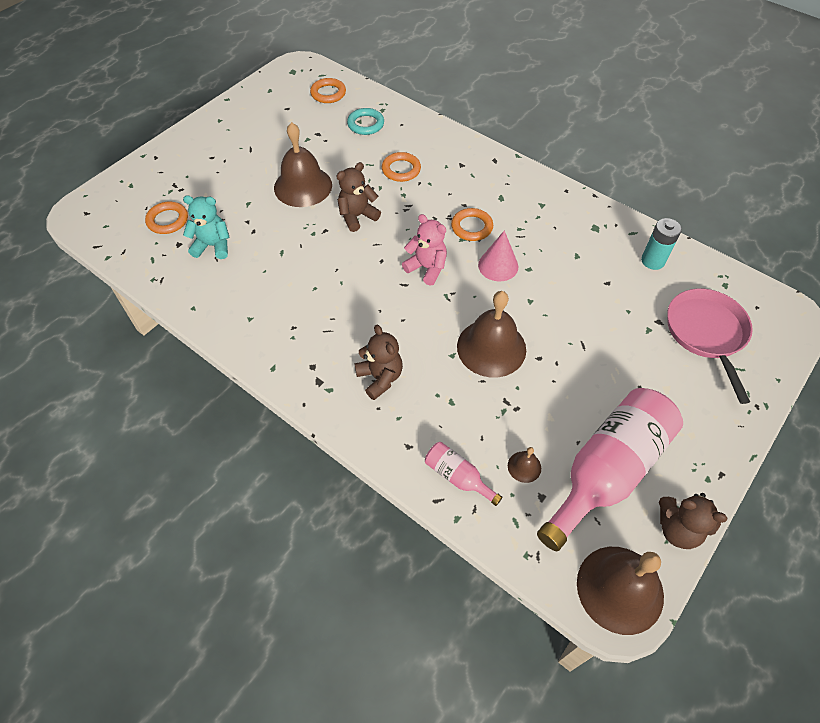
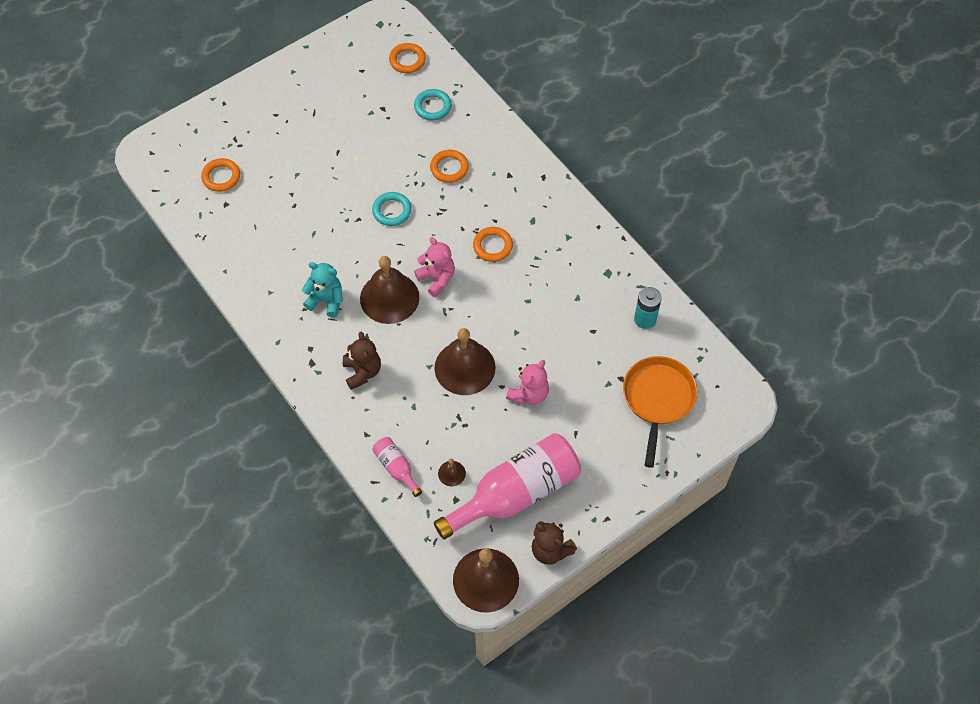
camera: 15 degrees right, 5 degrees up
turquoise teddy bear [183,195,230,259] -> turquoise teddy bear moved to [302,262,343,318]
brown bell [274,122,332,207] -> brown bell moved to [360,256,419,324]
brown teddy bear [337,162,381,232] -> turquoise ring [372,192,412,226]
pink cone [478,230,518,282] -> none
pink pan [667,288,753,404] -> orange pan [623,356,697,468]
none -> pink teddy bear [506,360,549,405]

